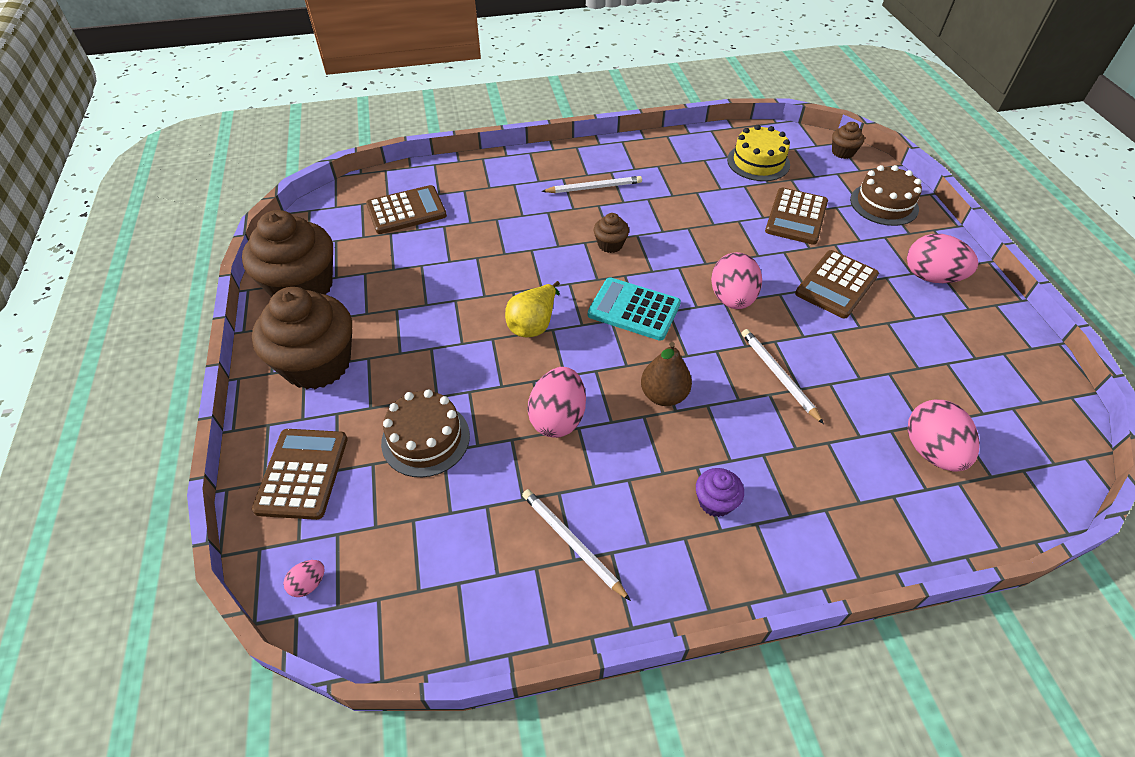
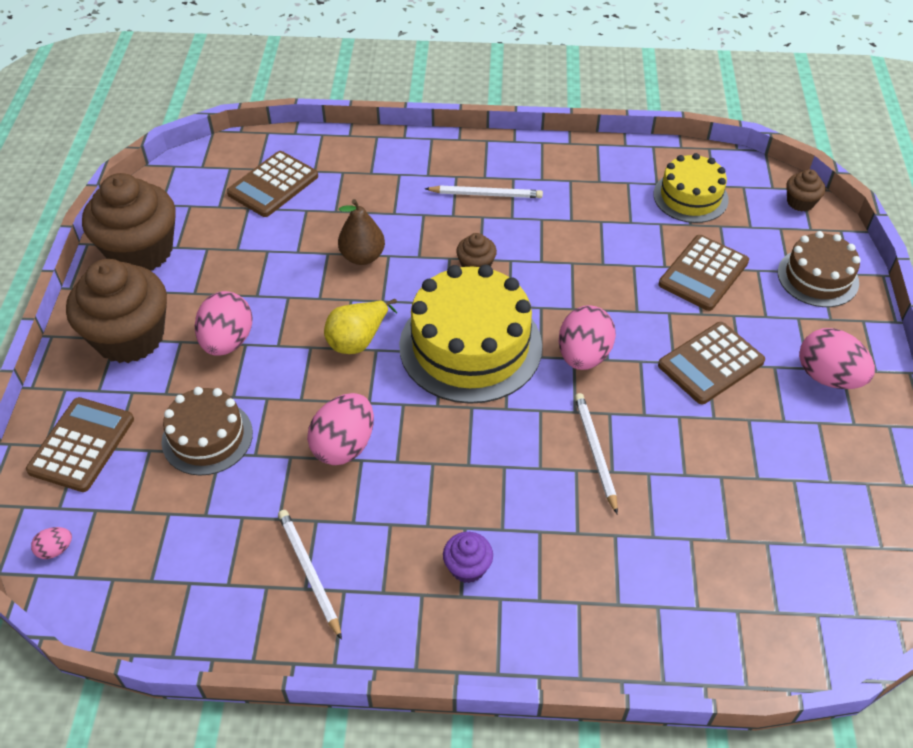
camera: 15 degrees right, 0 degrees up
brown calculator [366,185,447,234] -> brown calculator turned 135 degrees clockwise [227,151,318,217]
turquoise calculator [588,277,681,341] -> yellow cake [399,264,542,404]
brown pear [641,342,692,406] -> brown pear moved to [338,199,385,265]
pink egg [908,400,980,472] -> pink egg moved to [195,291,252,356]

